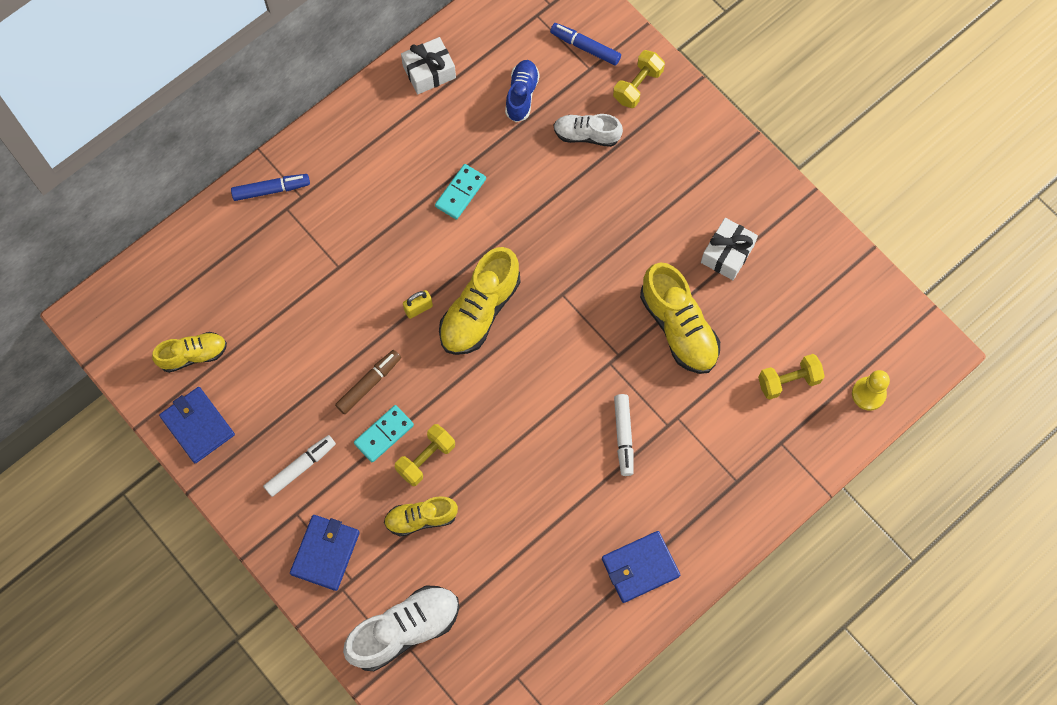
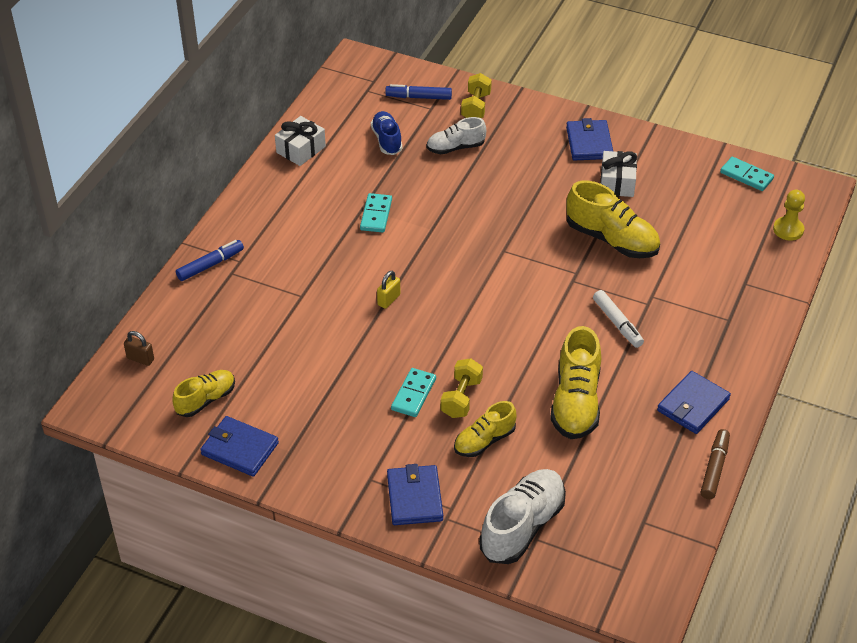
camera: 25 degrees left, 25 degrees down
white marker [263,435,336,497] -> none
brown marker [335,350,401,414] -> brown marker moved to [700,429,730,499]
yellow shoe [439,247,520,355] -> yellow shoe moved to [550,326,601,439]
yellow dumbbell [758,354,825,400] -> none
none -> brown padlock [124,331,154,366]
none -> blue wallet [566,118,613,161]
none -> turquoise domino [720,157,774,191]

